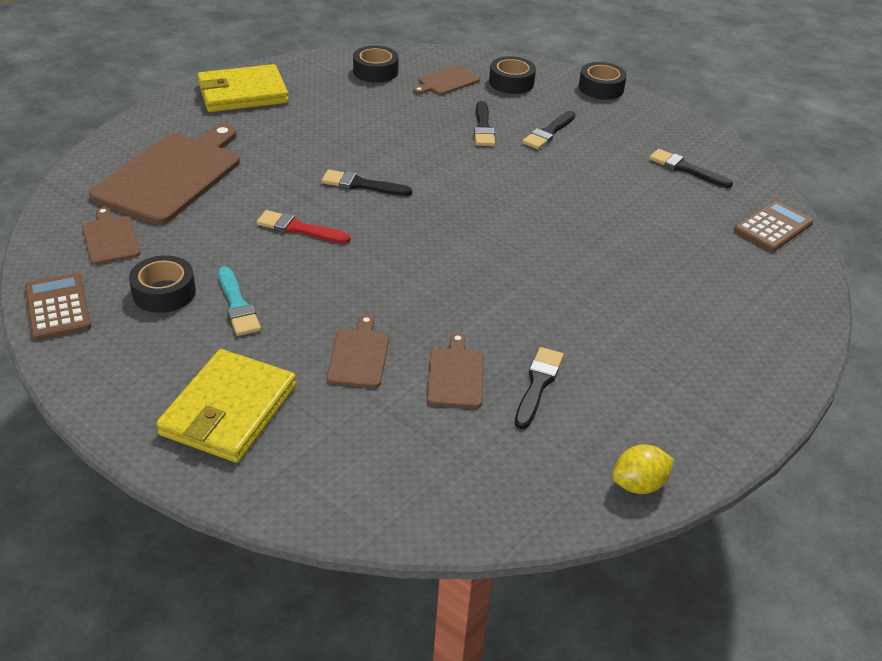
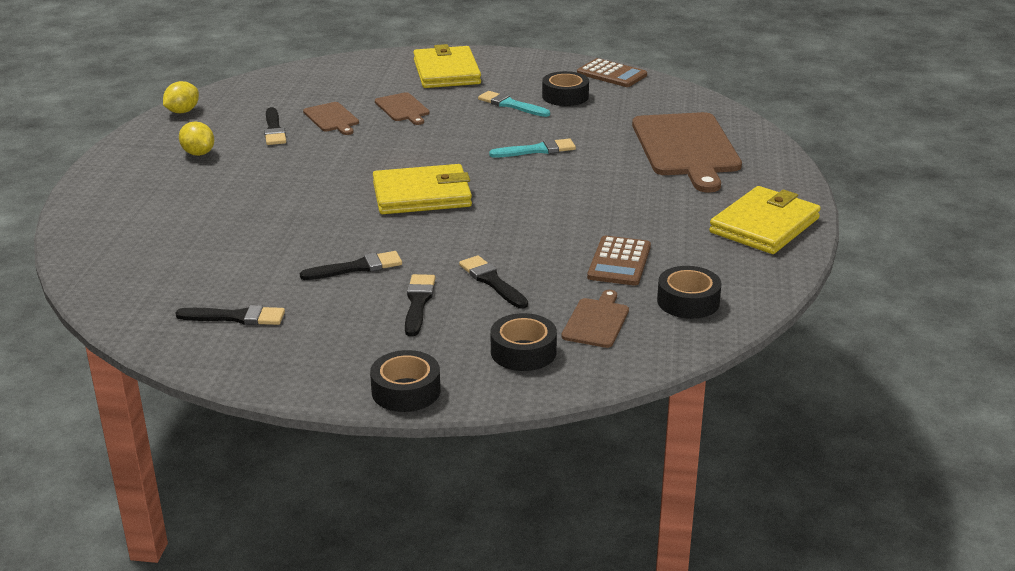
camera: 150 degrees right, 10 degrees down
brown cutting board [82,207,140,265] -> none
red brush [256,210,351,244] -> turquoise brush [489,138,576,158]
black brush [321,170,412,196] -> black brush moved to [300,251,402,280]
brown calculator [734,200,813,252] -> brown calculator moved to [587,236,651,286]
none -> yellow lemon [179,121,214,156]
none -> yellow wallet [373,164,472,214]

